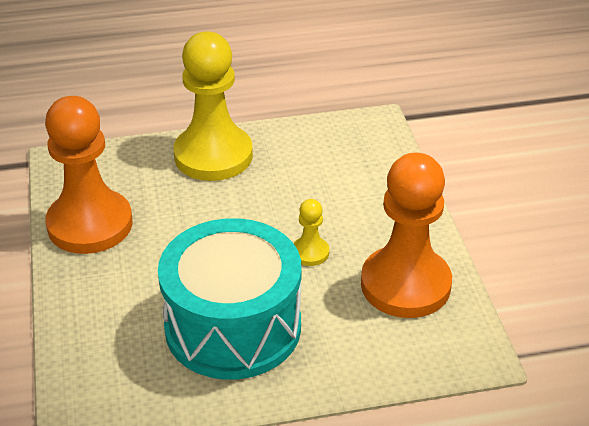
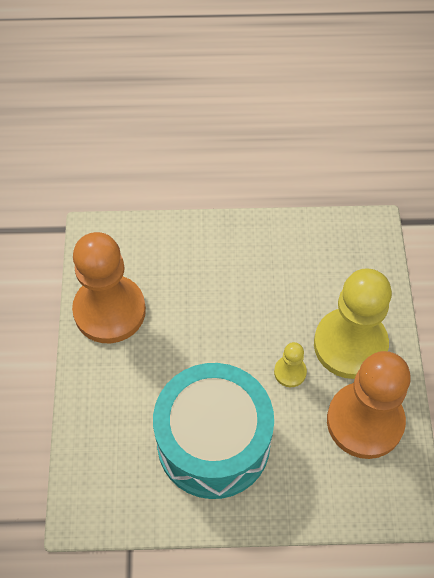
camera: 10 degrees right, 20 degrees up
yellow pawn [174,31,253,181] -> yellow pawn moved to [314,268,392,379]

